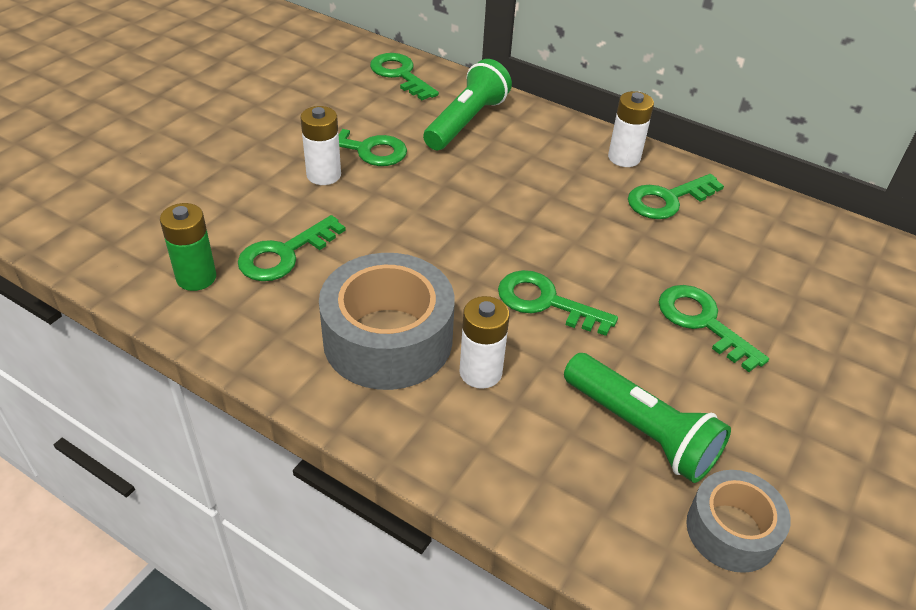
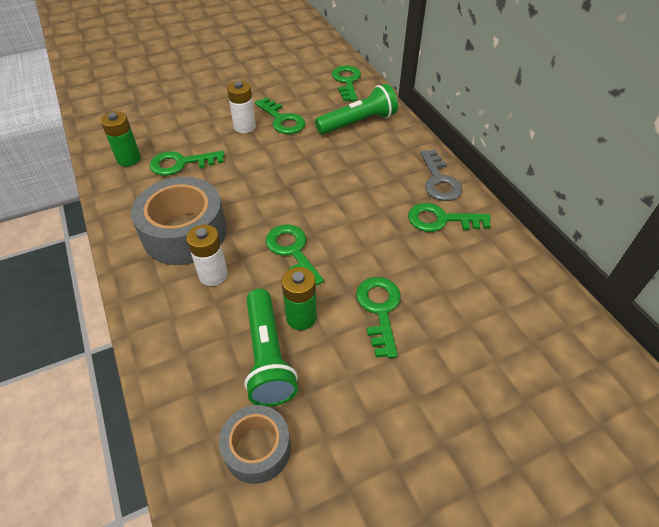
camera: 35 degrees right, 5 degrees up
white battery [608,91,654,167] -> grey key [420,150,462,201]
none -> green battery [282,267,317,330]

